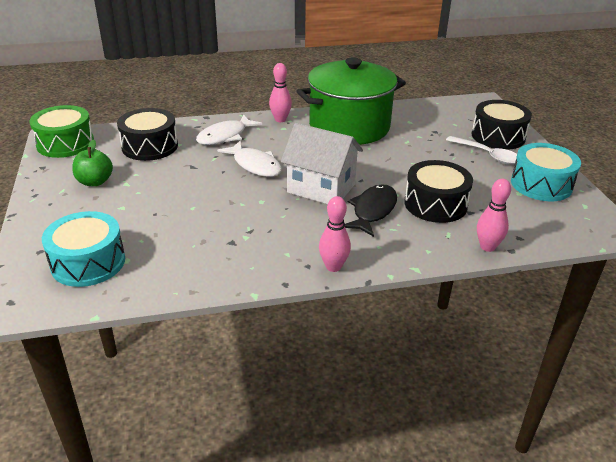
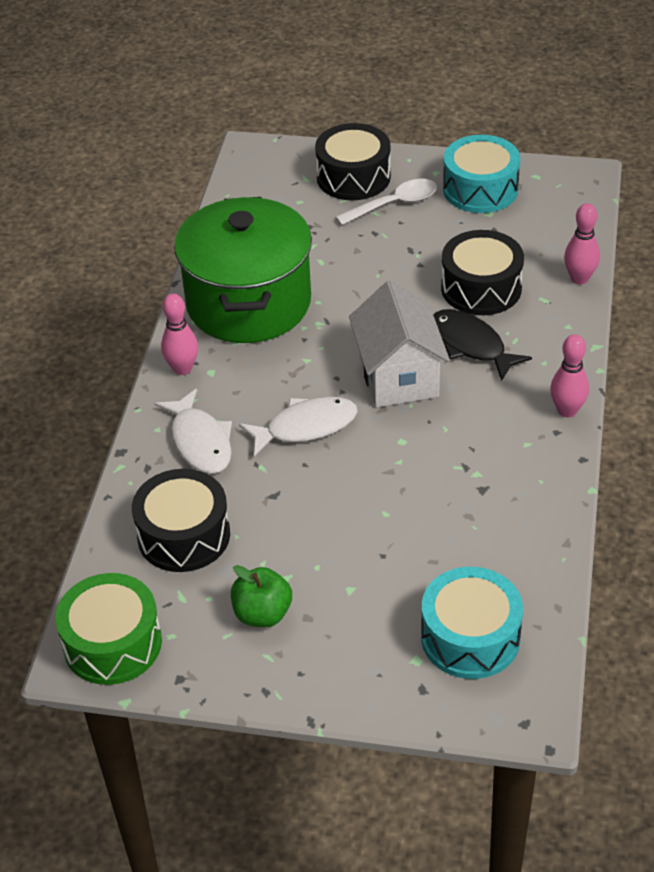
camera: 65 degrees left, 10 degrees up
white house [281,123,363,204] -> white house turned 60 degrees counterclockwise [349,281,450,408]

